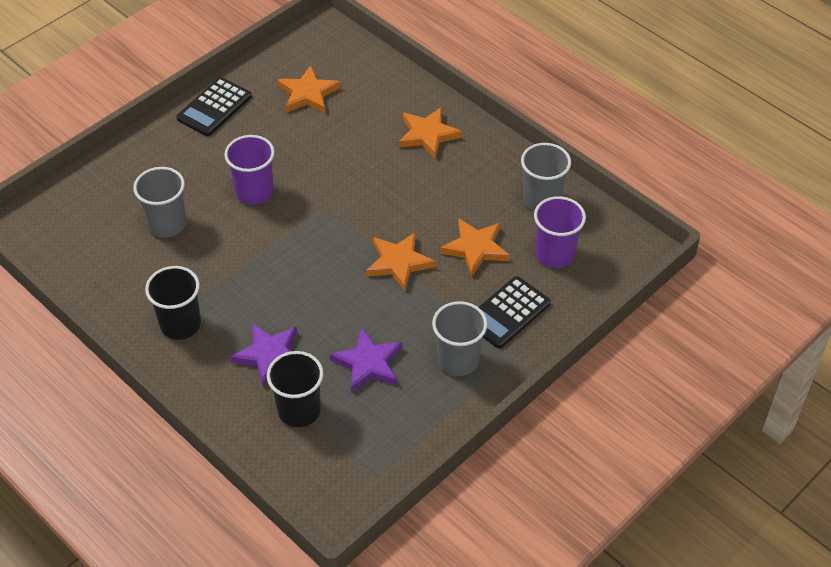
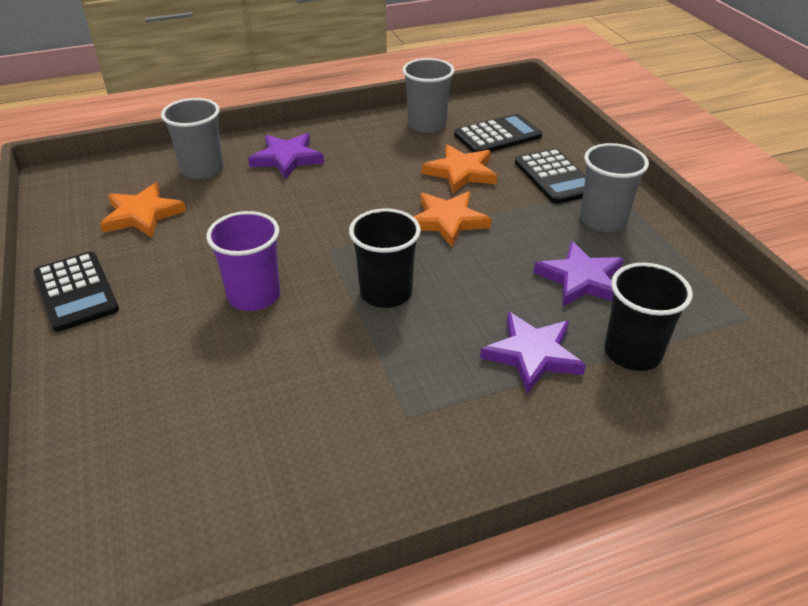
camera: 65 degrees left, 10 degrees down
grey cup [133,167,186,238] -> grey cup moved to [161,98,223,179]
black cup [145,266,201,340] -> black cup moved to [349,208,421,308]
orange star [398,107,462,159] -> purple star [248,133,324,179]
purple cup [534,196,586,268] -> black calculator [454,114,542,152]

